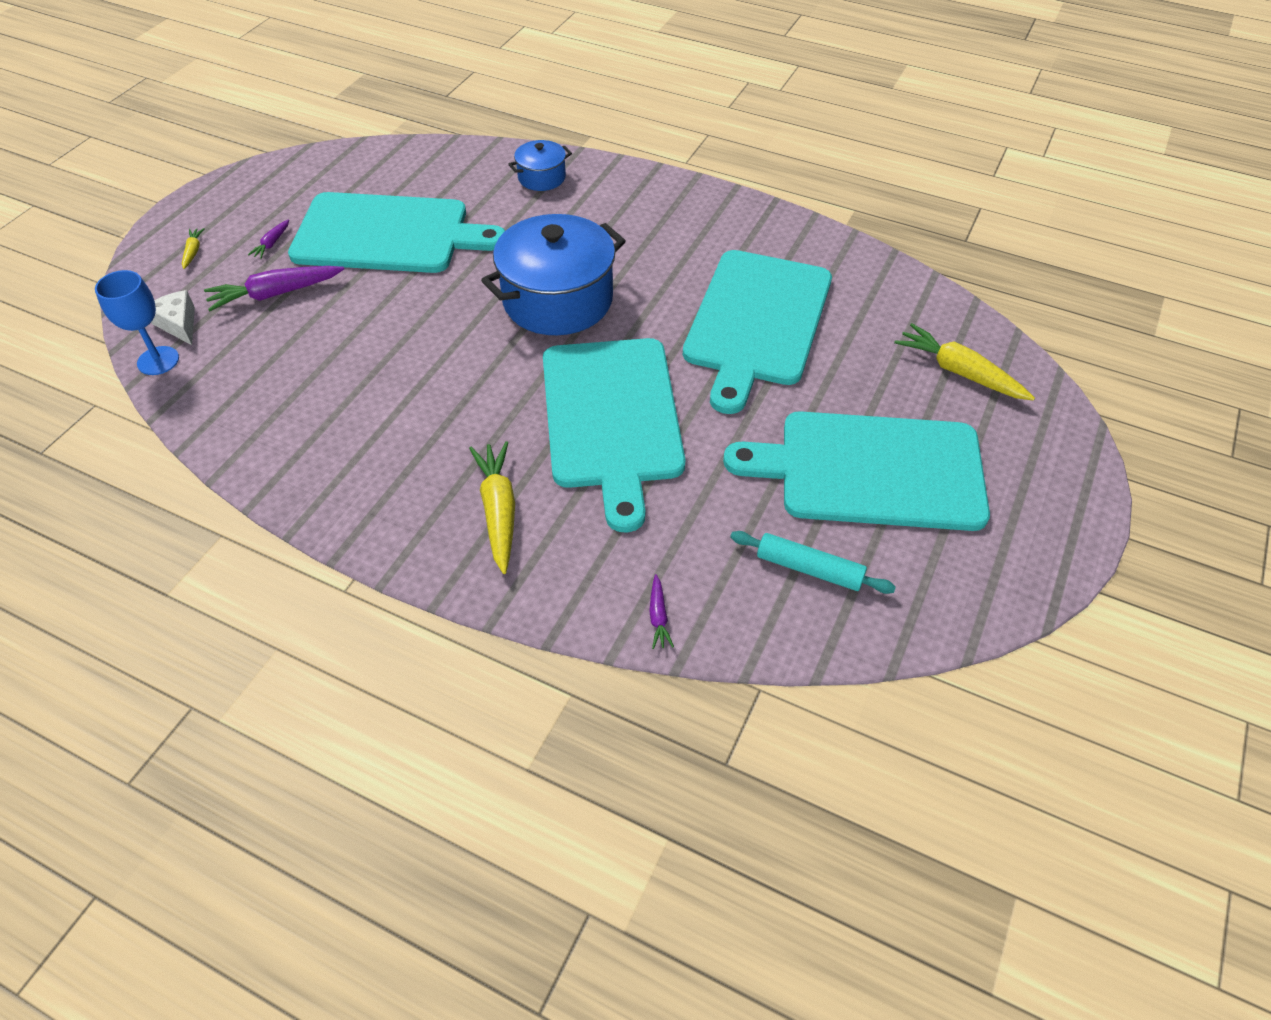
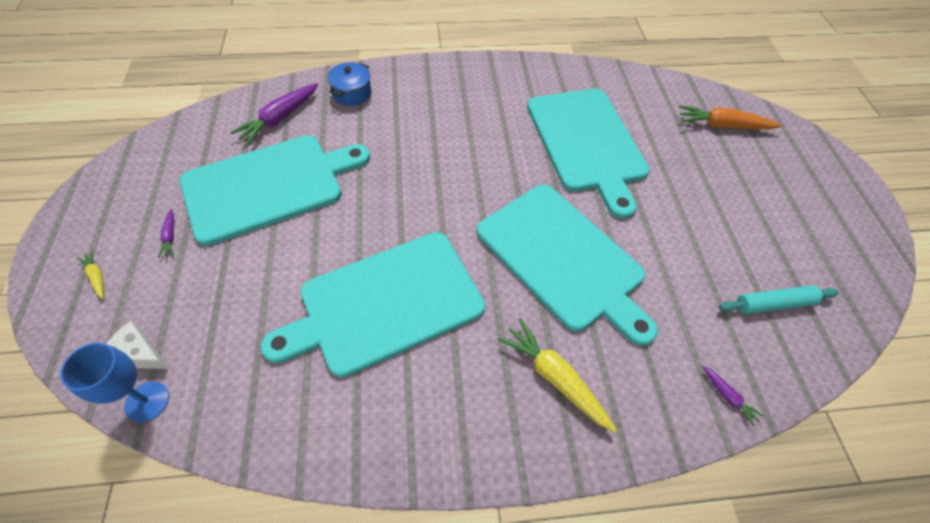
camera: 35 degrees left, 5 degrees up
purple carrot [204,266,344,311] -> purple carrot moved to [230,83,318,145]
blue pot [481,214,626,335] -> none
turquoise cutting board [723,411,990,531] -> turquoise cutting board moved to [261,232,485,378]
yellow carrot [894,323,1035,401] -> orange carrot [679,105,782,130]

